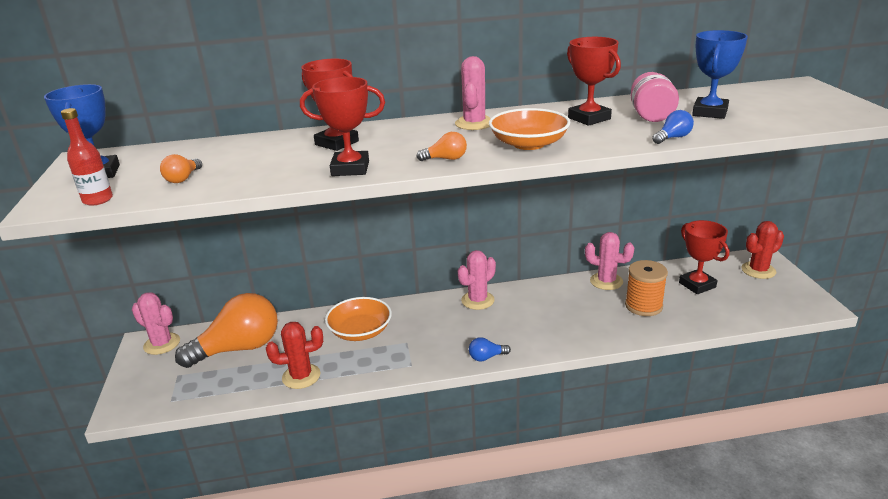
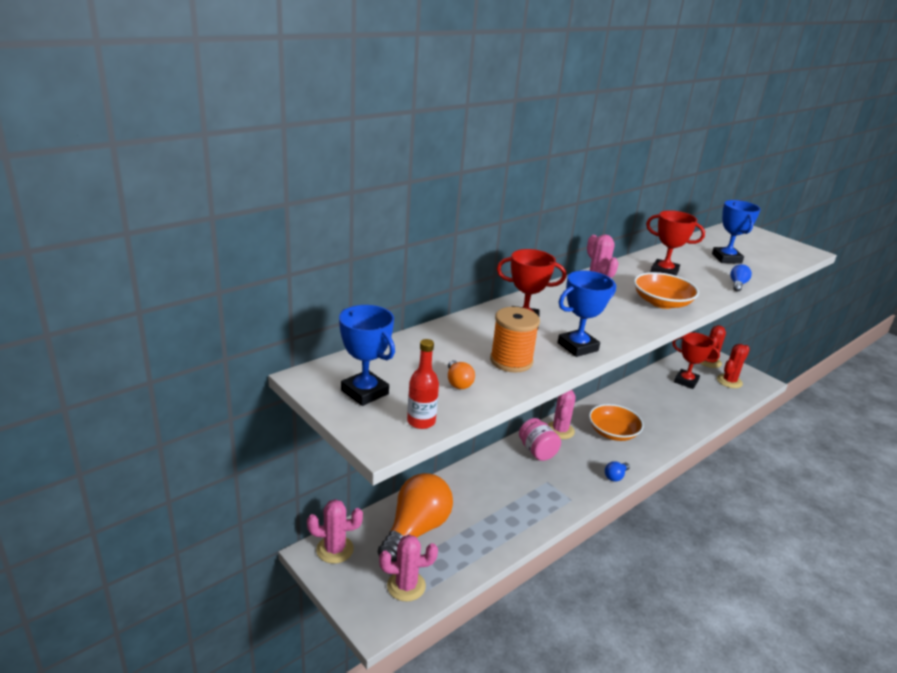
camera: 35 degrees left, 0 degrees up
red cactus [266,322,323,389] -> red cactus moved to [717,344,750,388]
red trophy [300,77,385,176] -> blue trophy [557,271,616,357]
orange bowl [325,297,392,341] -> orange bowl moved to [589,404,644,441]
orange light bulb [416,132,467,161] -> none
pink cactus [585,232,634,290] -> pink cactus moved to [379,535,438,602]
orange spool [625,260,668,316] -> orange spool moved to [490,307,540,373]
pink jar [631,72,679,122] -> pink jar moved to [519,418,561,461]

